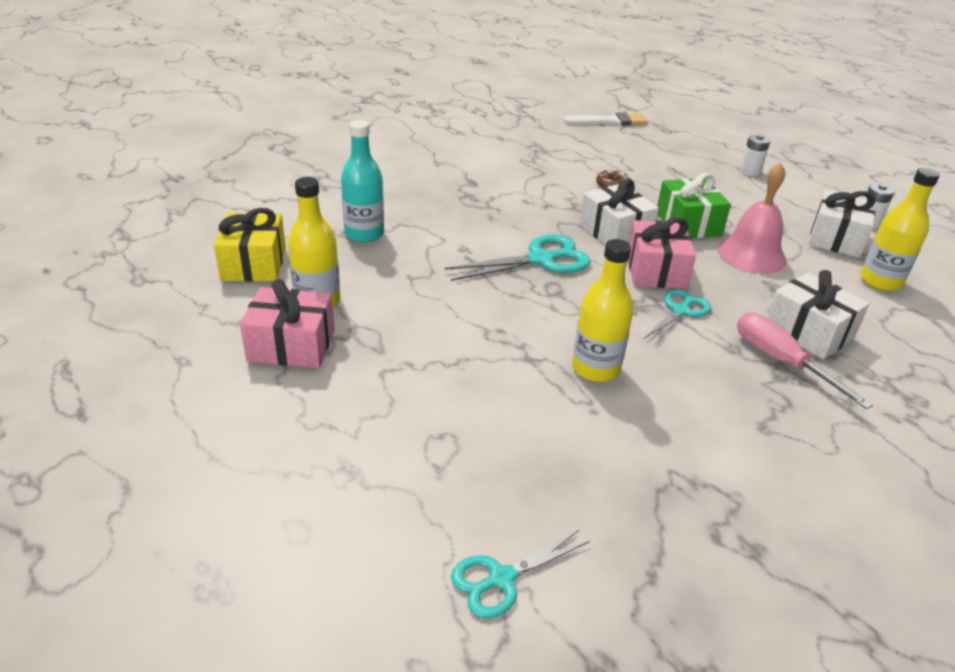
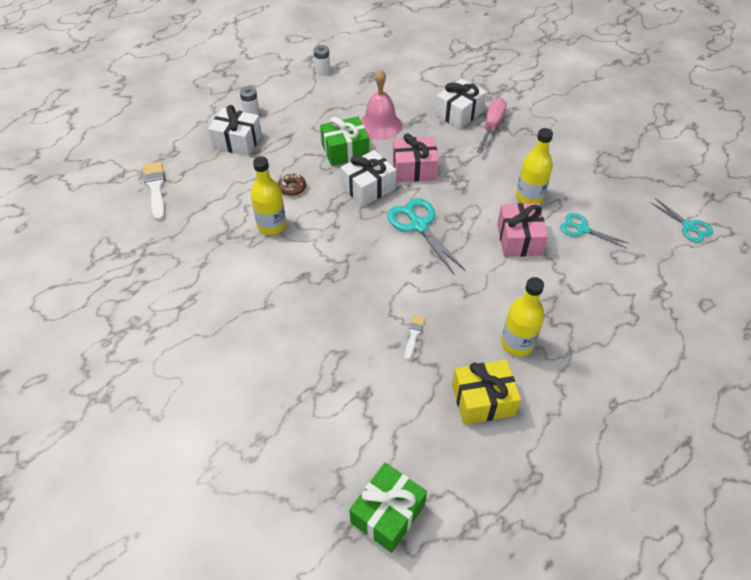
camera: 95 degrees left, 15 degrees up
pink gift [240,279,335,368] -> pink gift moved to [497,203,548,257]
turquoise bottle [341,120,384,243] -> white brush [404,315,425,360]
turquoise scissors [644,289,711,345] -> turquoise scissors moved to [560,213,629,248]
pink screwdriver [737,312,873,409] -> pink screwdriver turned 150 degrees clockwise [477,98,507,153]
white gift [809,190,876,258] -> white gift moved to [208,105,262,156]
yellow bottle [860,168,940,291] -> yellow bottle moved to [251,157,286,235]
none -> green gift [349,463,427,553]

